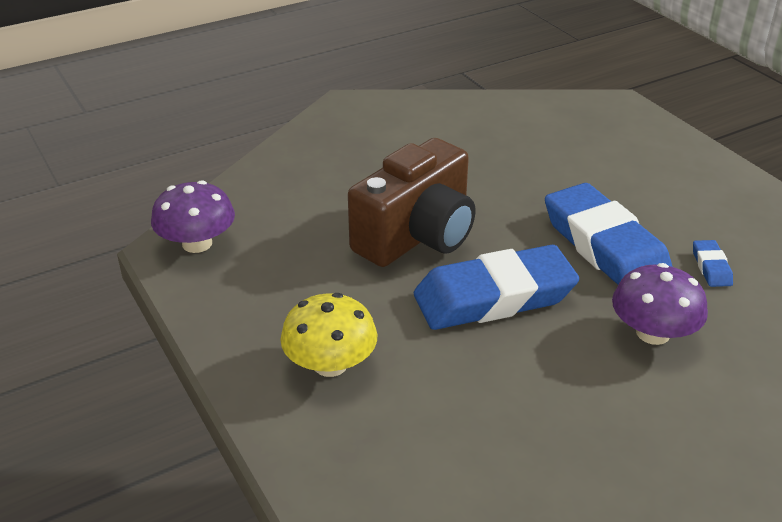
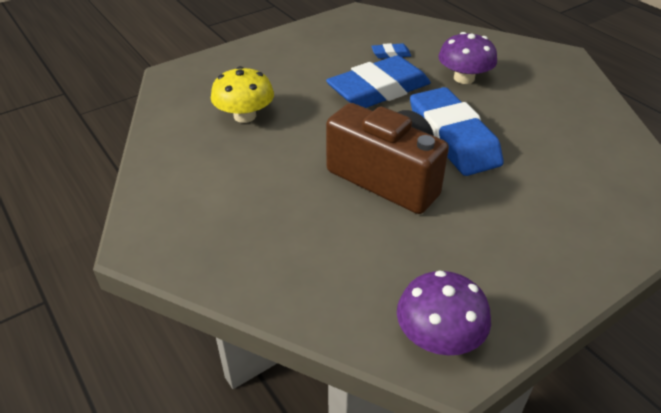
camera: 95 degrees left, 5 degrees up
yellow mushroom [280,293,377,377] -> yellow mushroom moved to [211,66,274,123]

